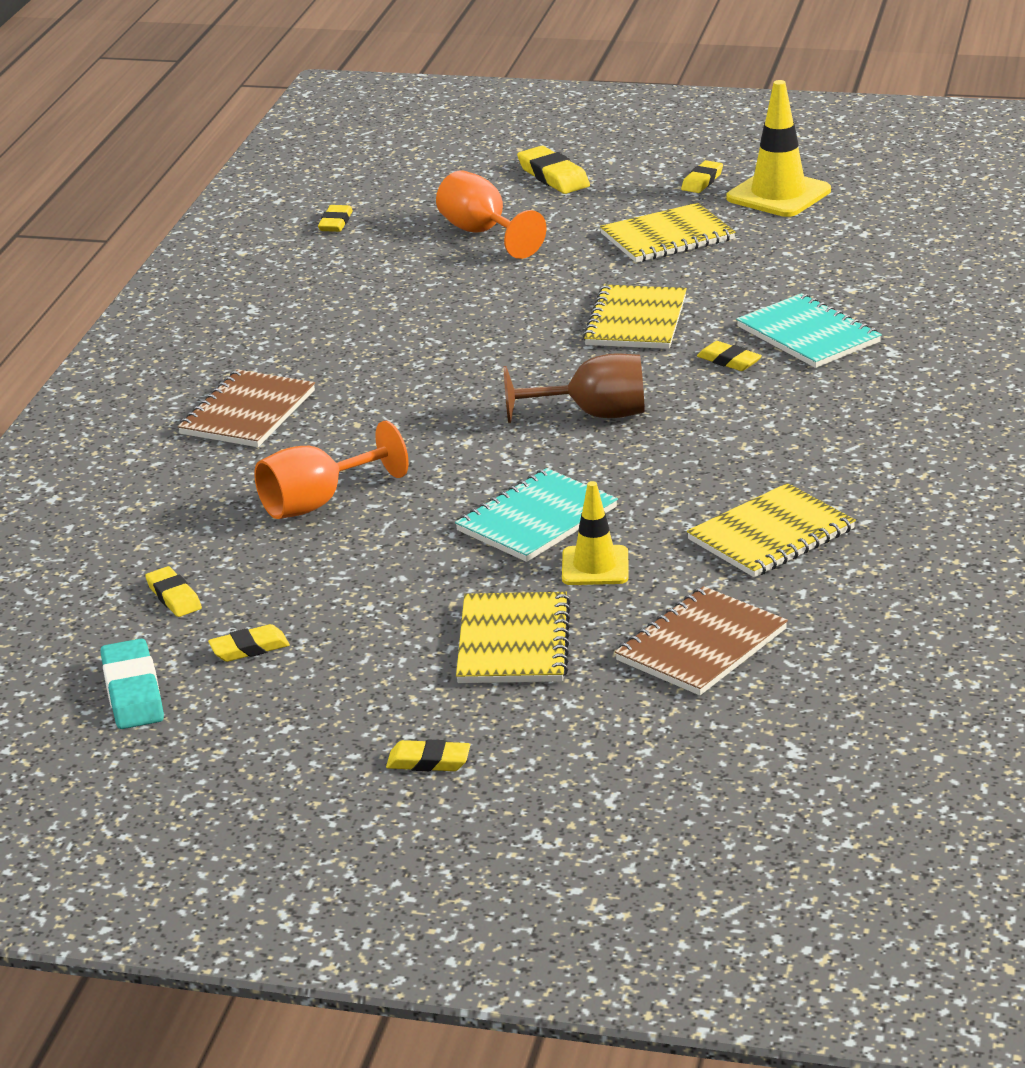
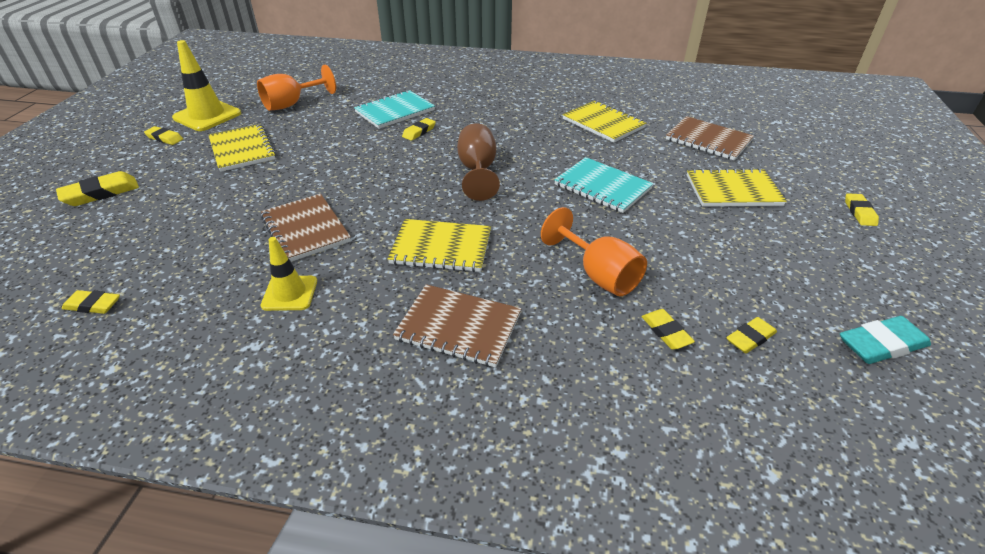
camera: 95 degrees left, 10 degrees up
yellow eraser [208,624,290,662] -> yellow eraser moved to [641,309,695,350]
orange goblet [436,170,546,259] -> orange goblet moved to [257,65,336,111]
yellow traffic cone [562,481,629,585] -> yellow traffic cone moved to [261,237,317,311]
yellow notebook [583,284,687,349] -> yellow notebook moved to [388,219,491,272]
none -> brown notebook [261,194,351,262]

